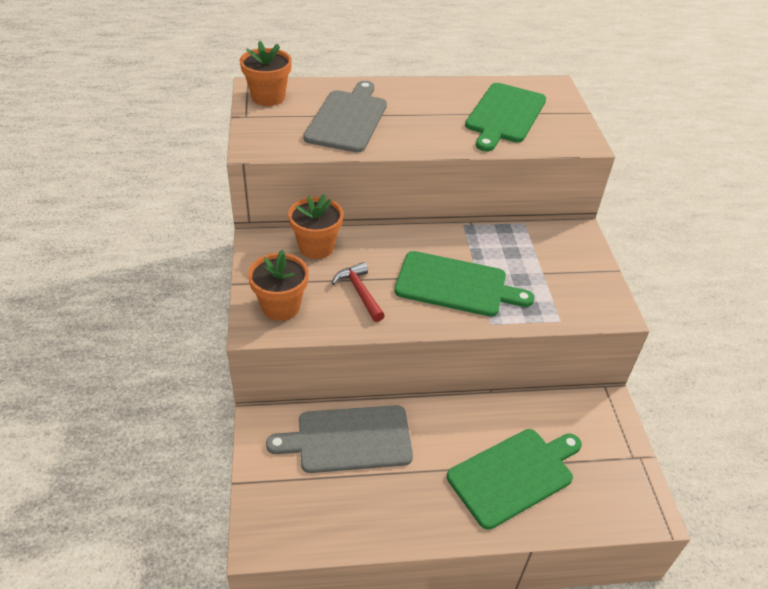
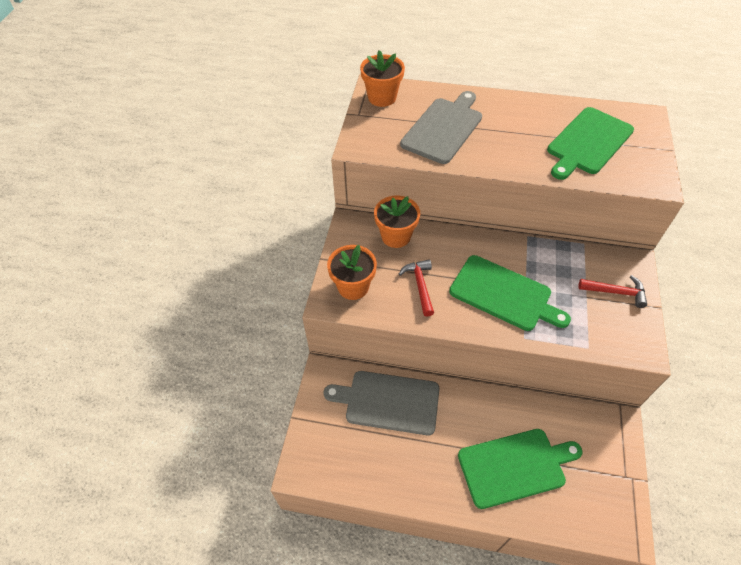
camera: 20 degrees right, 10 degrees up
none -> red hammer [579,275,647,308]

